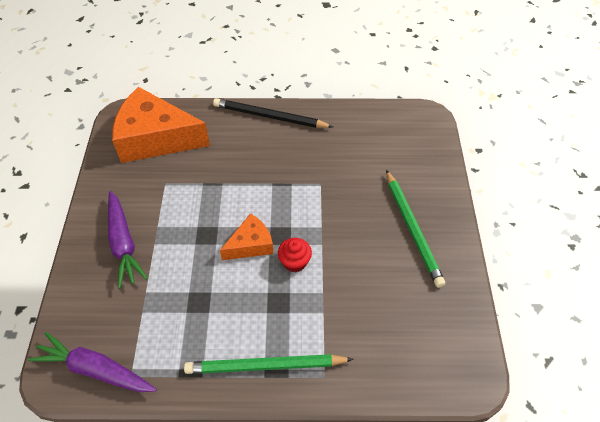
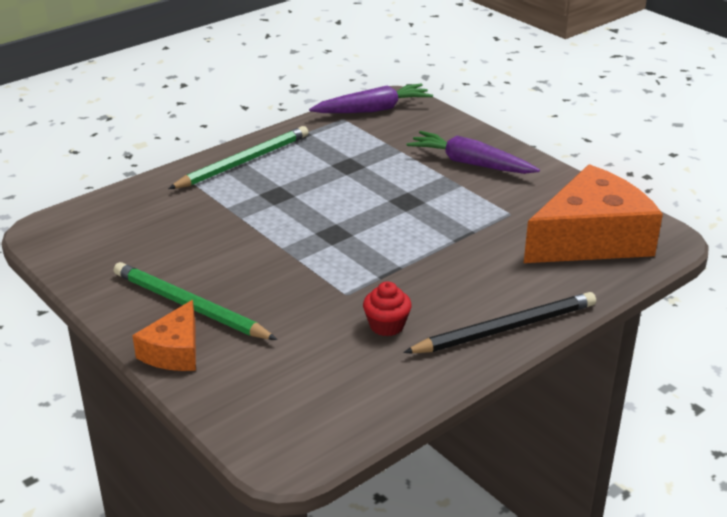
camera: 140 degrees right, 20 degrees down
orange cheese [220,213,274,260] -> orange cheese moved to [132,300,196,371]
red cupcake [278,238,312,272] -> red cupcake moved to [363,281,412,336]

